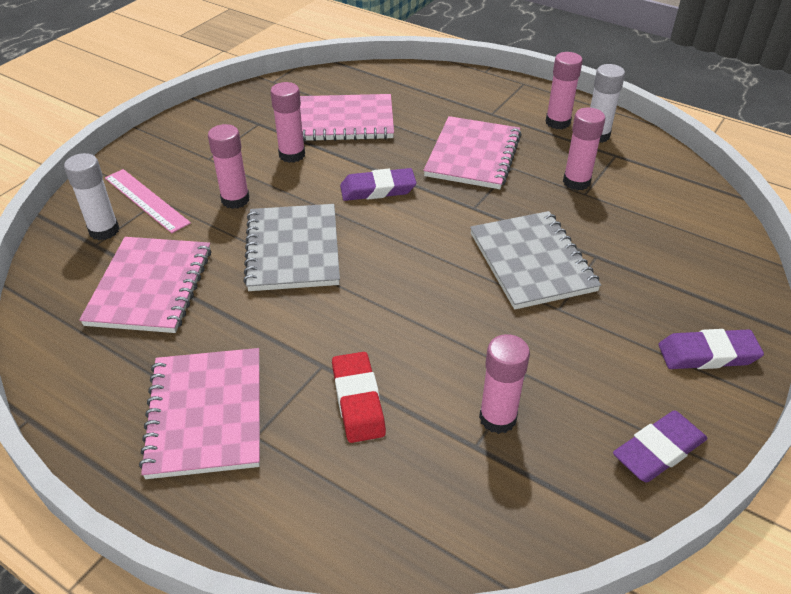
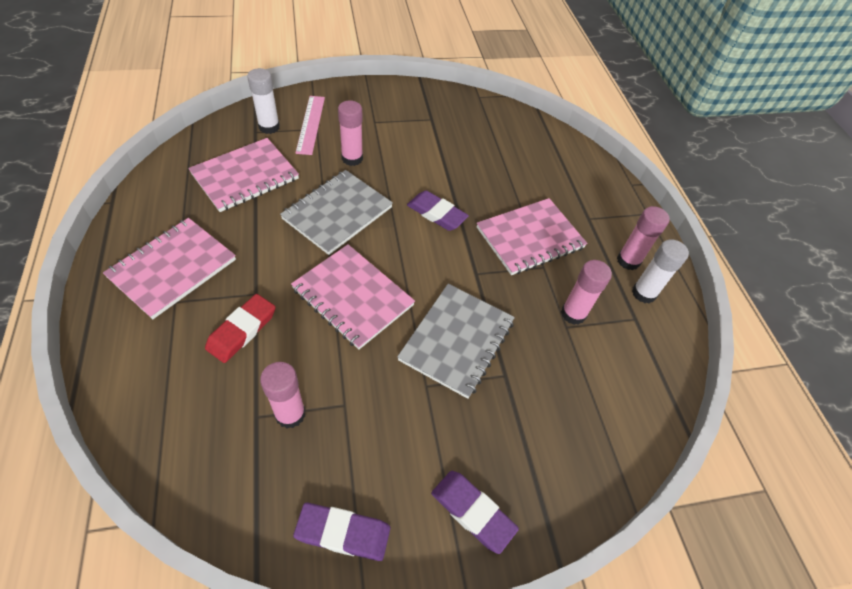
camera: 40 degrees right, 10 degrees up
pink glue stick [270,82,305,163] -> none
pink notebook [300,94,394,141] -> pink notebook moved to [291,244,415,350]

